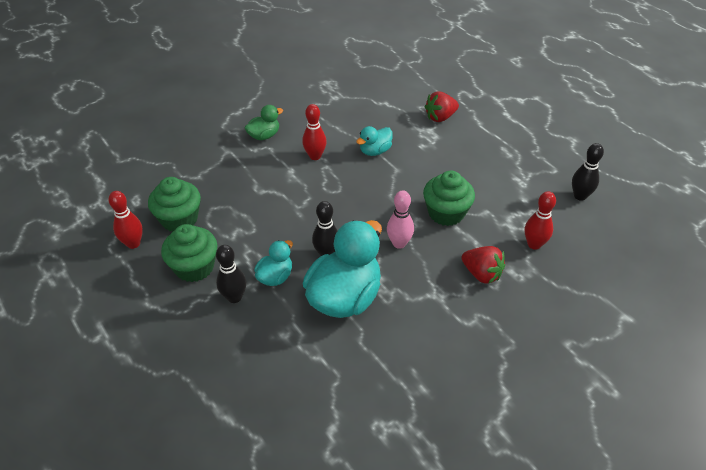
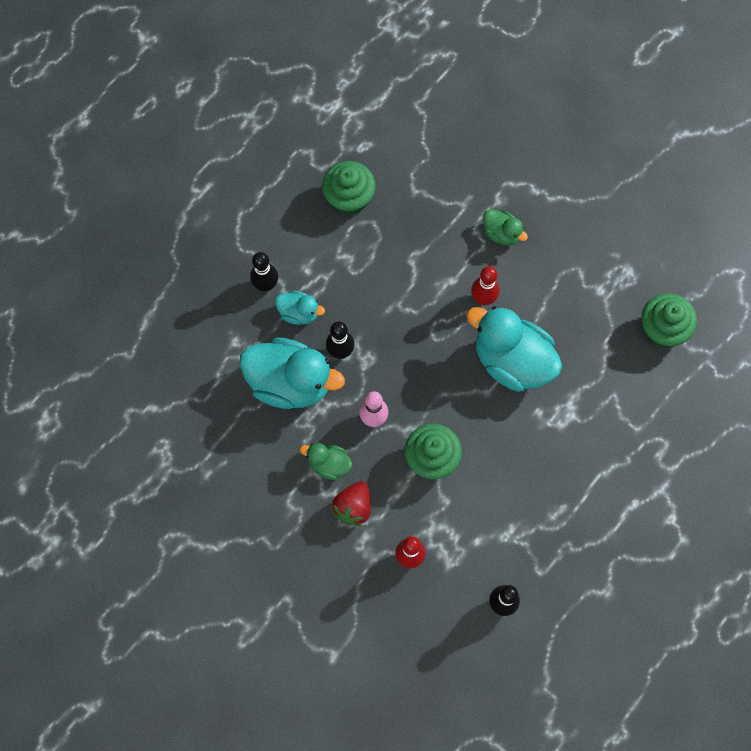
camera: 75 degrees right, 25 degrees up
red bowling pin [108,191,143,249] -> none
green cupcake [161,224,218,282] -> green cupcake moved to [641,293,697,348]
turquoise duck [356,126,393,156] -> turquoise duck [466,306,562,392], size x2.02
red strawberry [425,91,459,122] -> none
none -> green duck [300,443,352,480]

